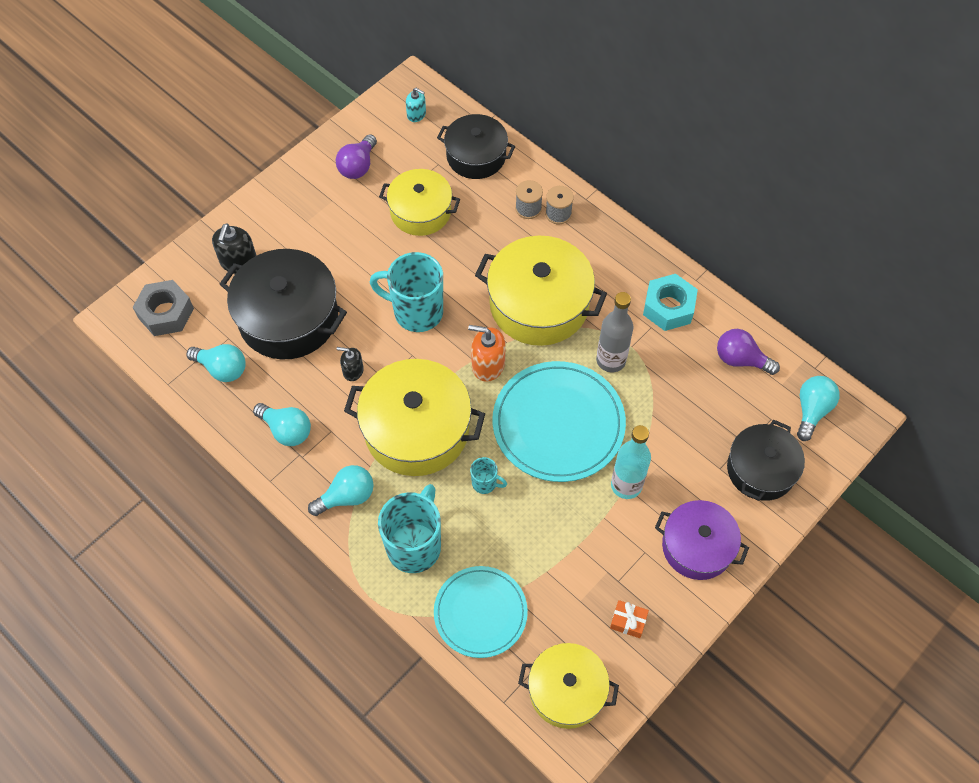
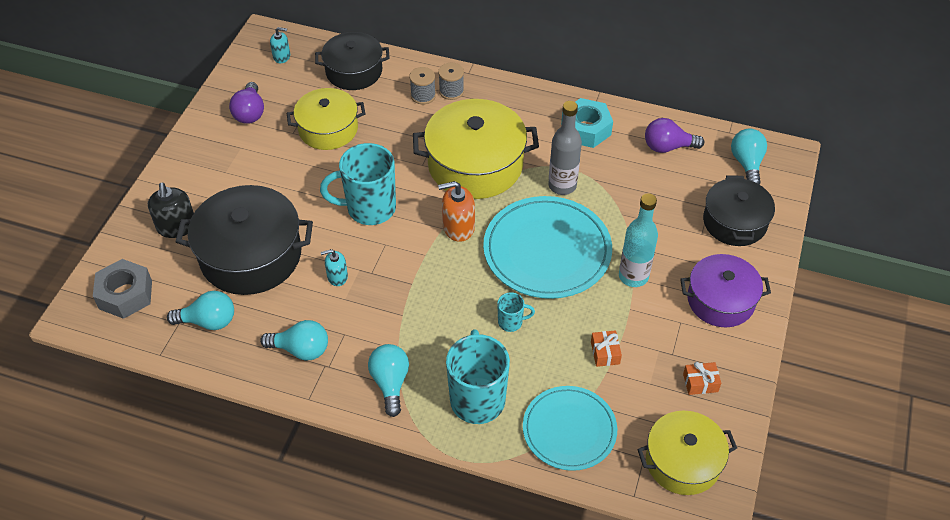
camera: 25 degrees left, 10 degrees down
turquoise light bulb [308,465,373,516] -> turquoise light bulb turned 45 degrees counterclockwise [368,344,409,417]
black soap dispenser [337,347,364,381] -> turquoise soap dispenser [321,249,348,286]
yellow pot [344,359,485,476] -> none
none -> orange gift [591,330,622,367]

